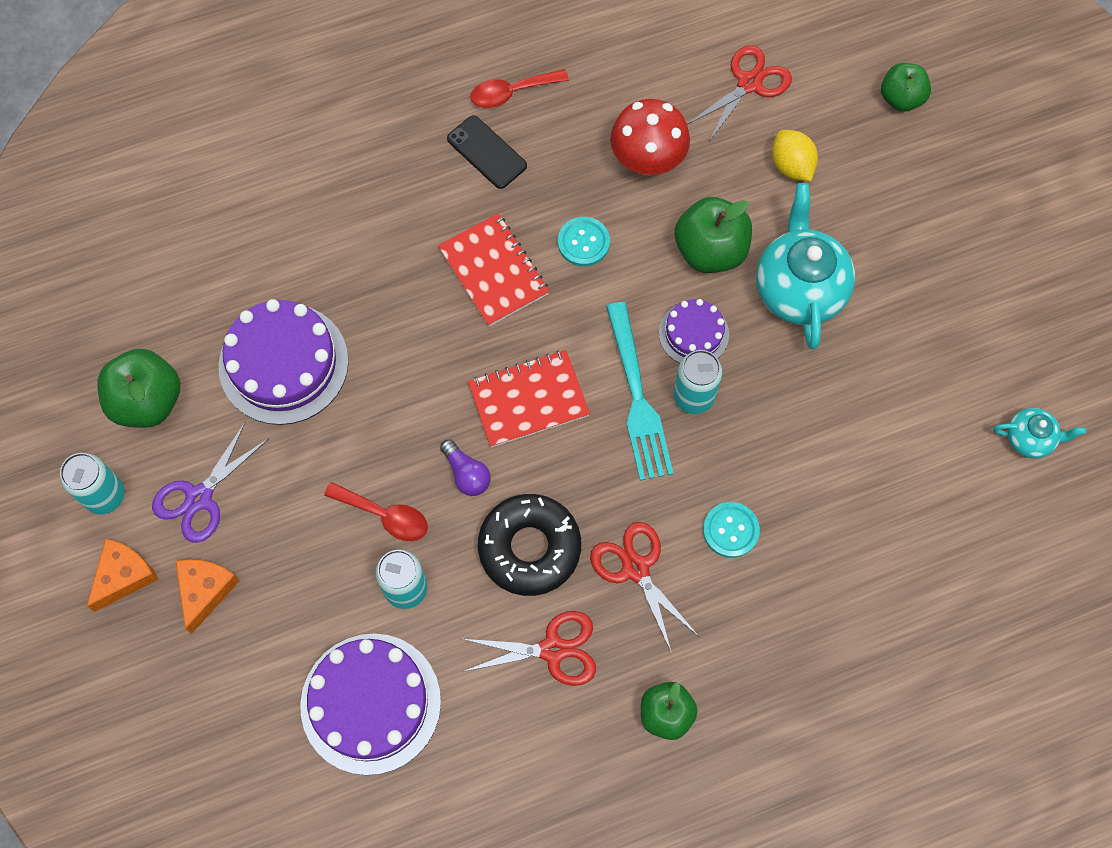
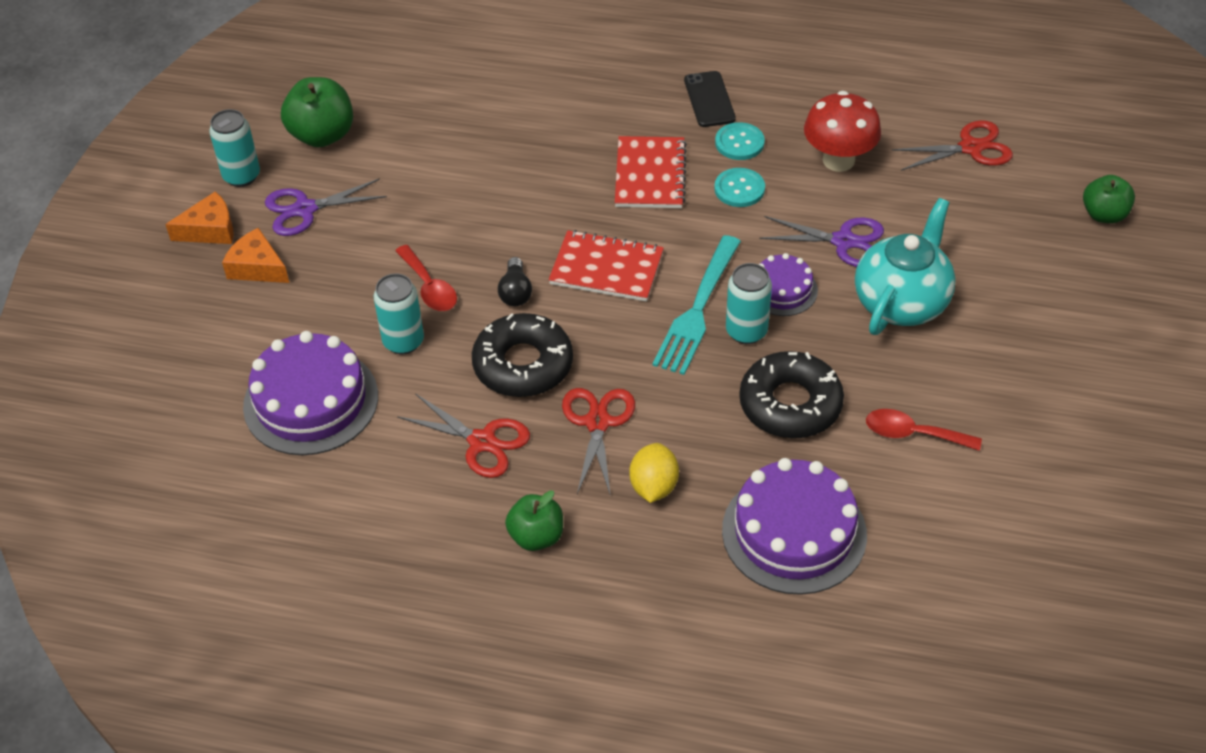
camera: 35 degrees right, 20 degrees down
orange cheese [176,559,240,634] -> orange cheese turned 105 degrees counterclockwise [222,228,289,283]
purple cake [219,299,349,425] -> purple cake moved to [722,458,867,595]
purple light bulb [440,439,491,496] -> black light bulb [498,257,532,306]
red spoon [470,69,569,108] -> red spoon moved to [866,409,982,451]
green apple [674,197,752,273] -> purple scissors [759,216,884,267]
turquoise button [703,502,760,558] -> turquoise button moved to [715,122,765,160]
yellow lemon [772,130,818,181] -> yellow lemon moved to [629,443,679,503]
turquoise teapot [993,408,1086,458] -> none
none -> black donut [739,351,844,438]

